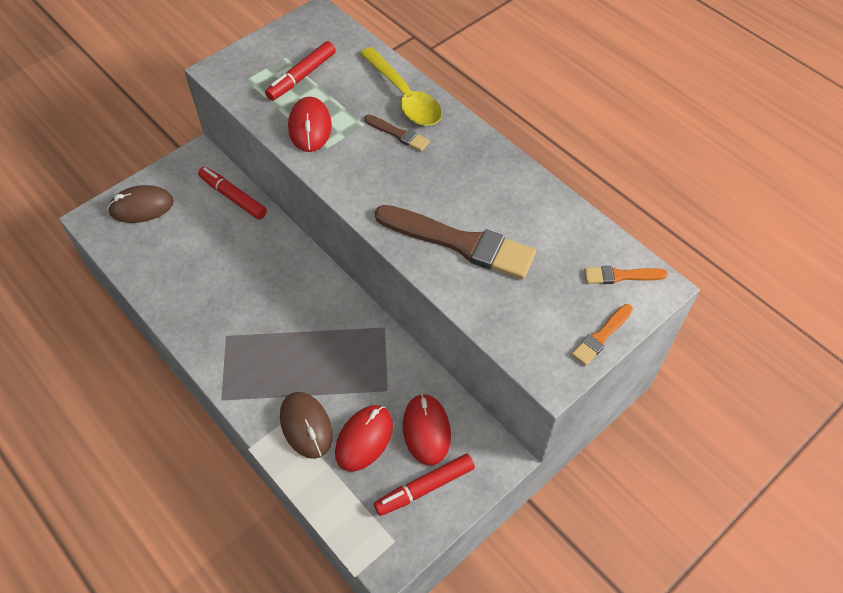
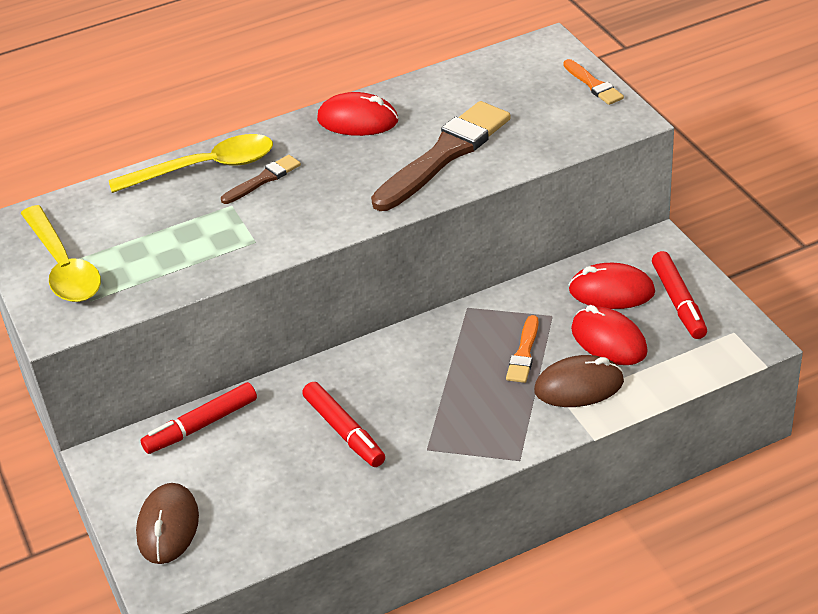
camera: 70 degrees left, 15 degrees down
red marker [265,41,336,101] -> red marker moved to [302,382,385,467]
red mouse [288,97,332,152] -> red mouse moved to [317,92,398,136]
orange brush [584,266,668,284] -> orange brush moved to [506,315,539,383]
none -> yellow spoon [21,205,101,302]

